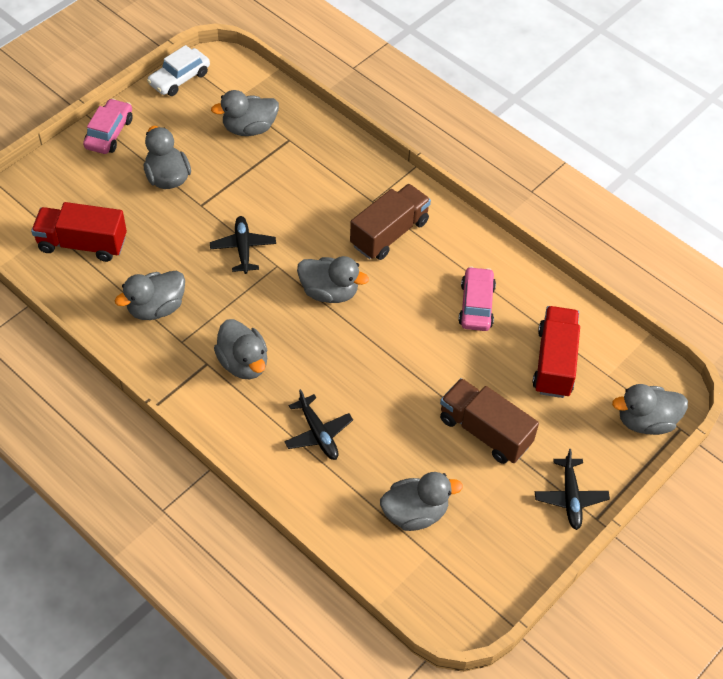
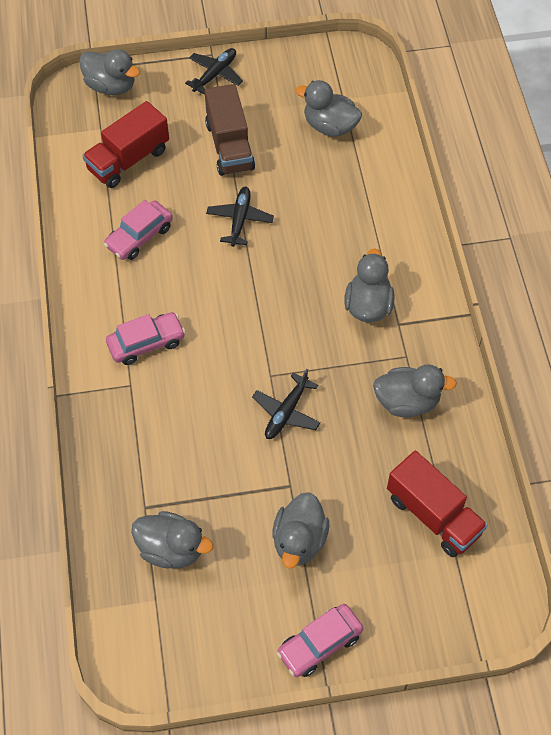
camera: 140 degrees left, 5 degrees up
white car [147,45,210,96] -> none
black plane [284,389,353,460] -> black plane moved to [206,187,274,247]
grey duck [297,256,369,303] -> none
brown truck [350,184,431,260] -> pink car [106,312,185,365]

